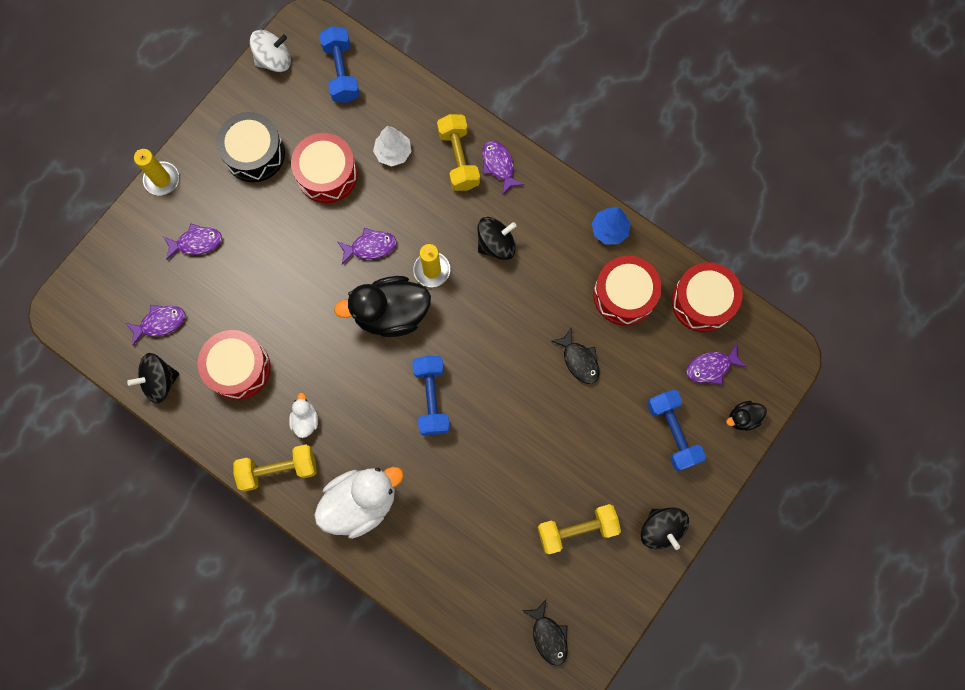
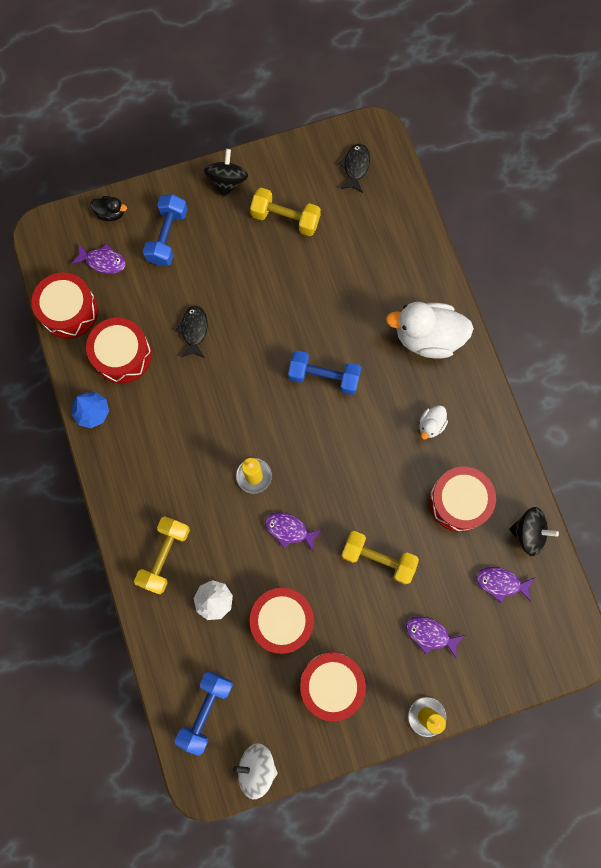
camera: 145 degrees left, 0 degrees up
black drum [216,112,285,182] -> red drum [300,652,366,721]
yellow dumbbell [233,444,317,491] -> yellow dumbbell moved to [341,531,419,584]
black duck [334,276,431,337] -> none
blue dumbbell [412,356,450,436] -> blue dumbbell turned 75 degrees clockwise [288,350,361,395]
black spinning top [477,217,516,260] -> none
purple fish [482,141,524,195] -> none

